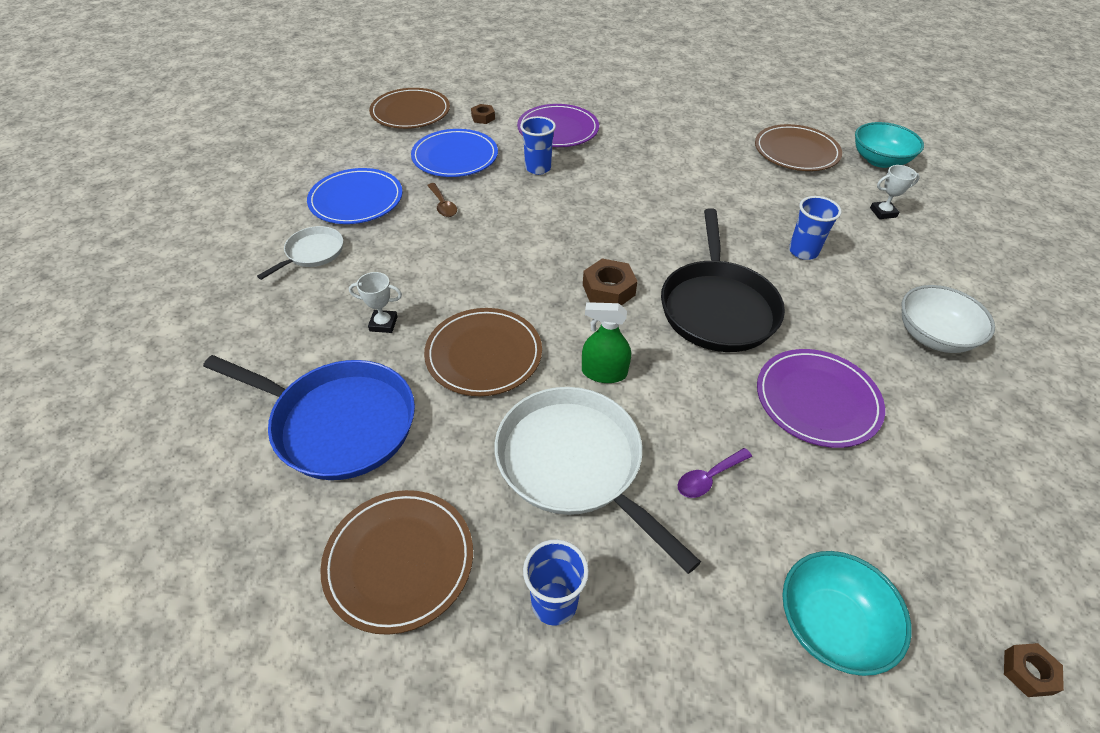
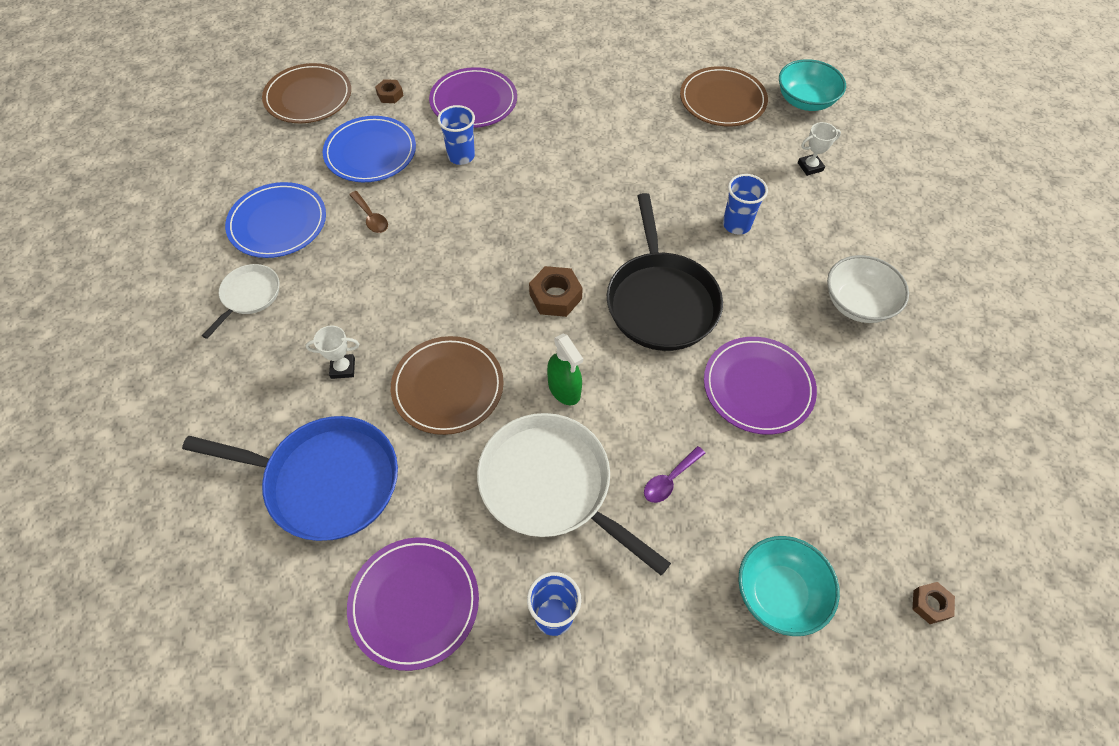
camera: 10 degrees left, 10 degrees up
brown plate [320,490,473,635] -> purple plate [347,537,479,671]
green spray bottle [582,302,631,383] -> green spray bottle turned 120 degrees counterclockwise [547,334,583,405]

